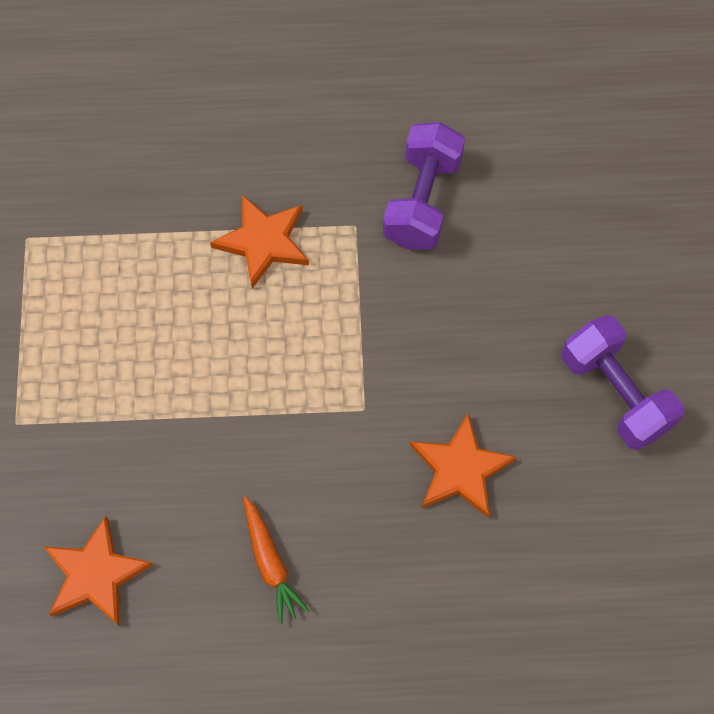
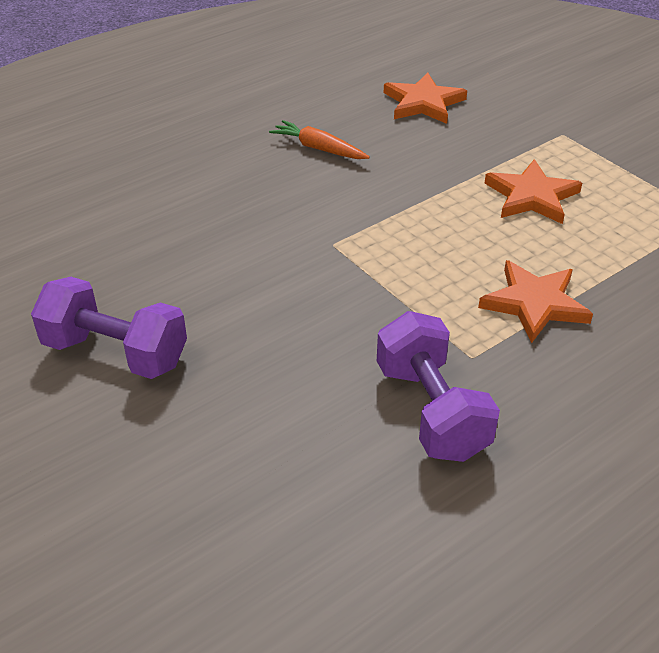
camera: 145 degrees right, 25 degrees down
orange star [410,414,517,518] -> orange star moved to [485,159,582,224]

